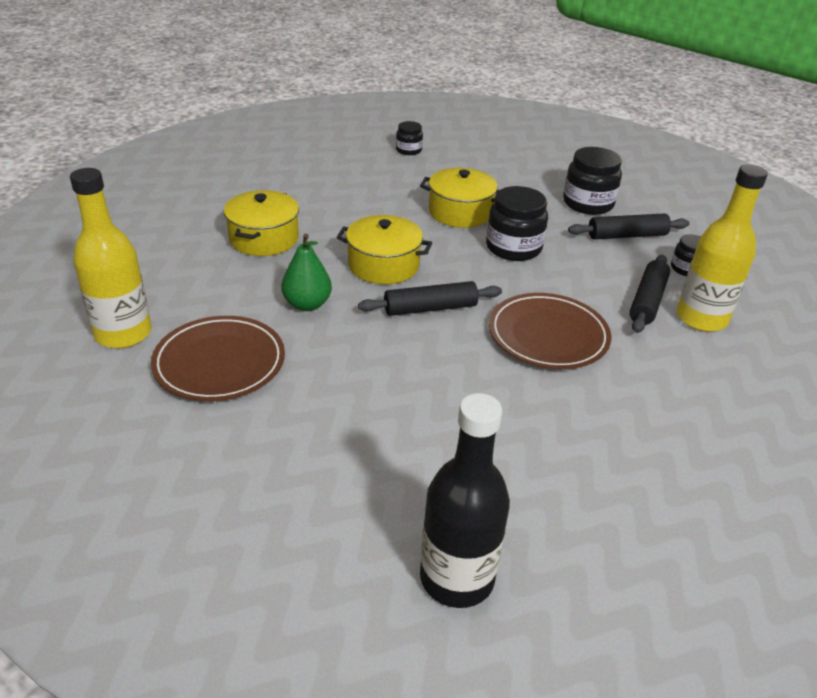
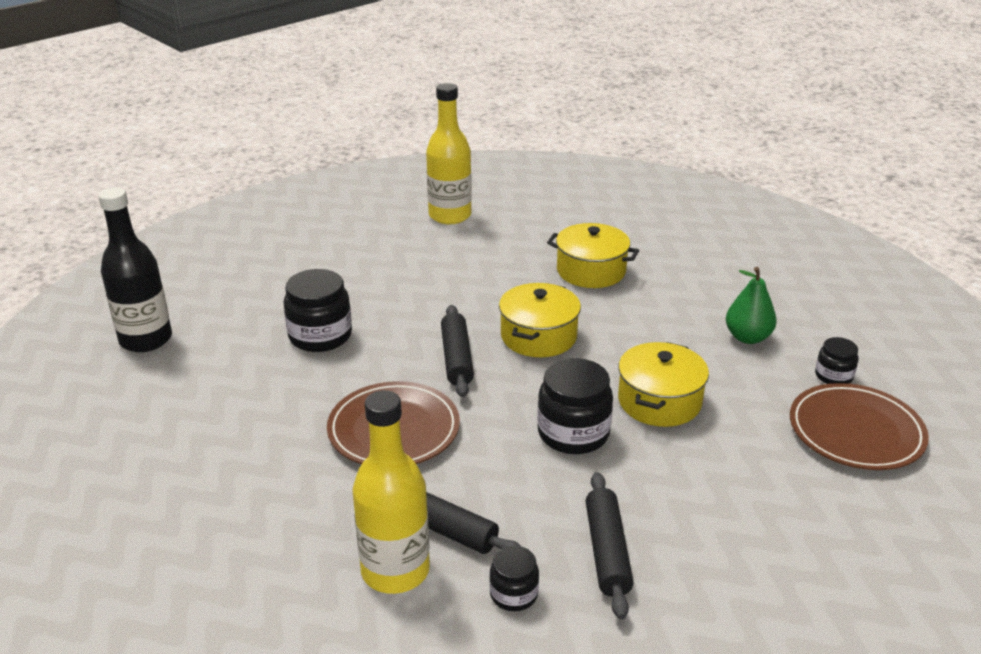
camera: 100 degrees right, 5 degrees down
brown plate [151,316,285,401] -> brown plate moved to [790,383,929,470]
green pear [281,233,332,311] -> green pear moved to [726,267,777,344]
black jar [563,147,622,215] -> black jar moved to [284,269,352,352]

